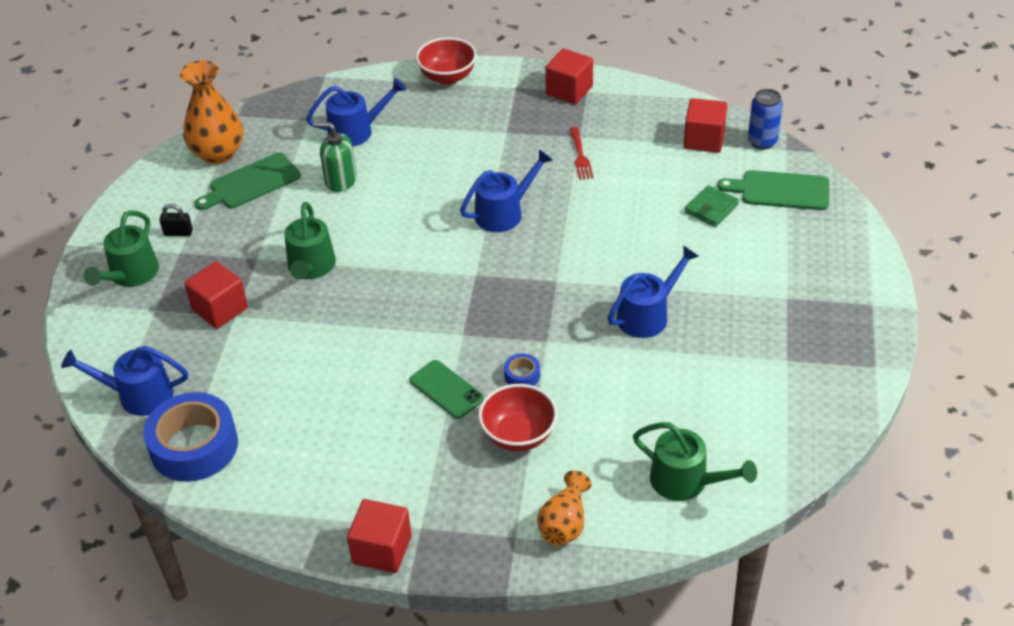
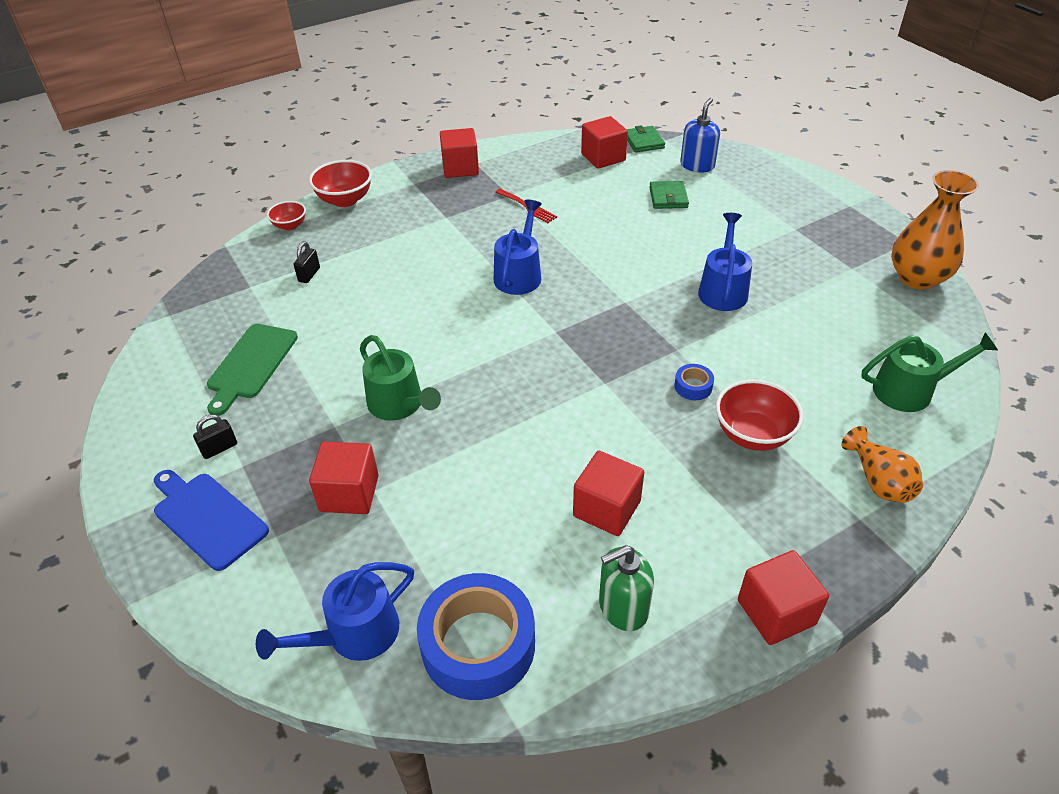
camera: 40 degrees left, 0 degrees up
green watering can [84,210,159,287] -> blue cutting board [154,470,269,571]
orange vase [180,60,243,164] -> orange vase moved to [891,170,979,290]
blue watering can [306,78,406,147] -> black padlock [293,241,320,283]
green soap dispenser [313,122,357,192] -> green soap dispenser moved to [599,545,654,631]
green phone [410,360,484,419] -> none
green cutting board [717,170,829,210] -> blue soap dispenser [680,98,720,172]
blue can [748,89,783,150] -> green wallet [627,125,665,153]
none -> red bowl [267,201,306,230]
none -> red cube [573,451,644,536]

